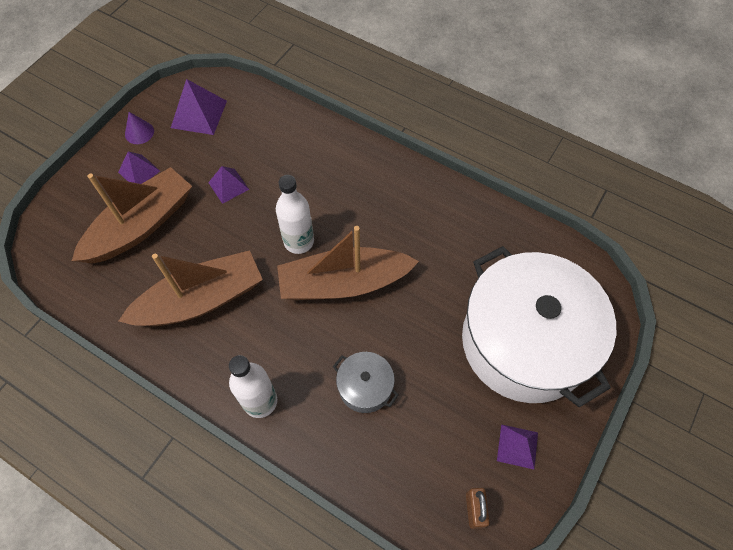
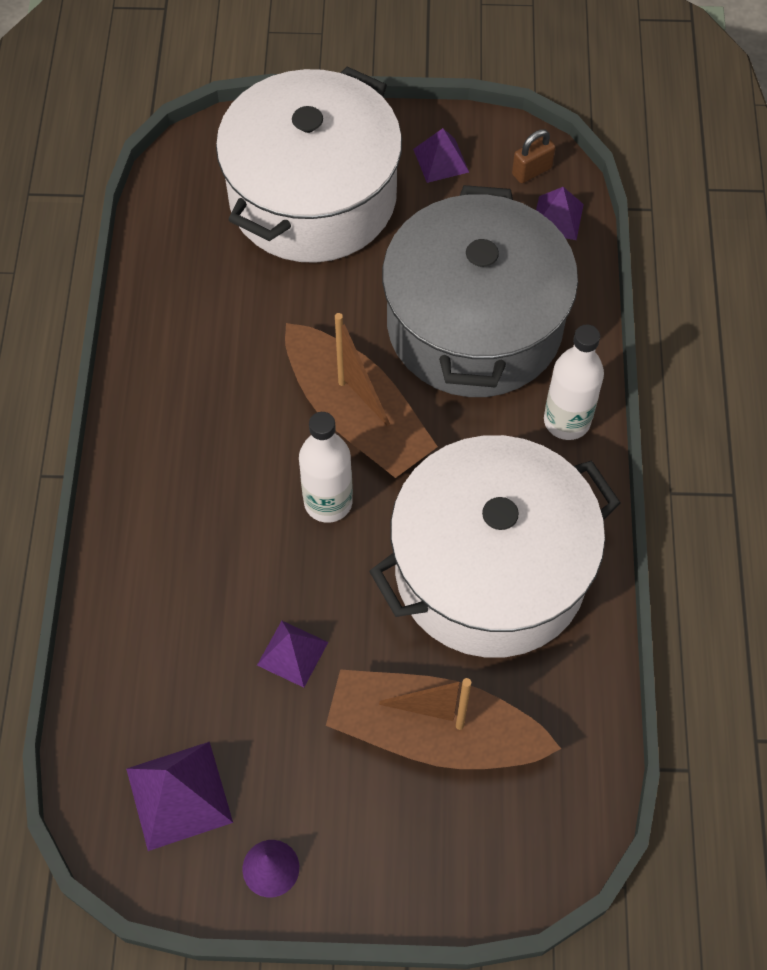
camera: 120 degrees left, 0 degrees up
purple pyramid [118,151,160,184] -> purple pyramid moved to [536,187,584,240]
brown boat [119,250,263,326] -> white pot [369,435,621,658]
grey pot [333,352,398,413] -> grey pot [382,185,578,397], size x2.47

